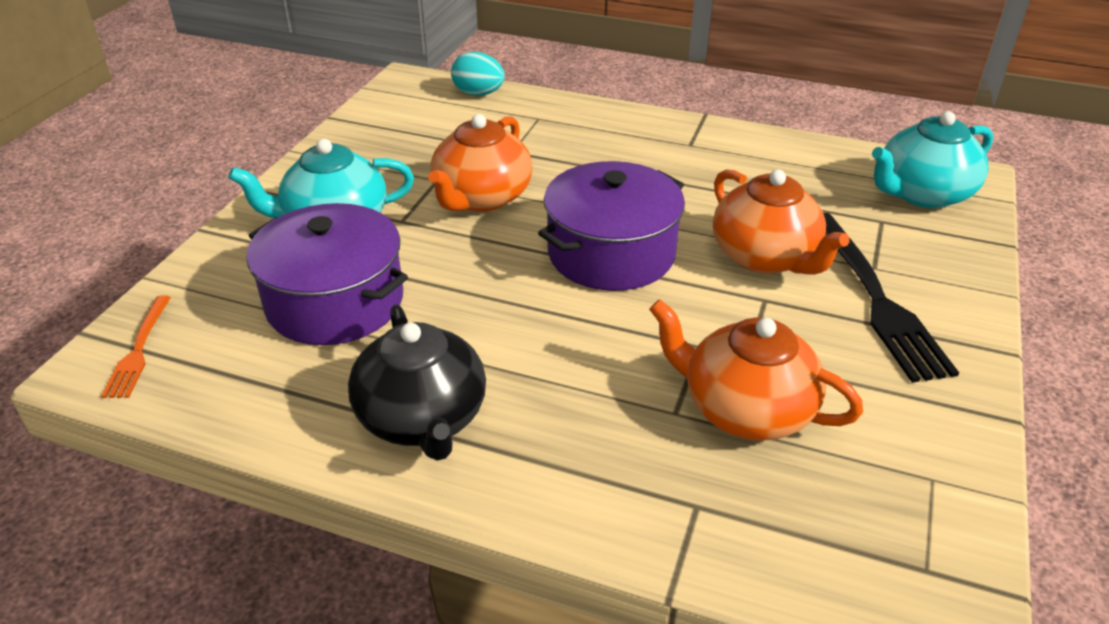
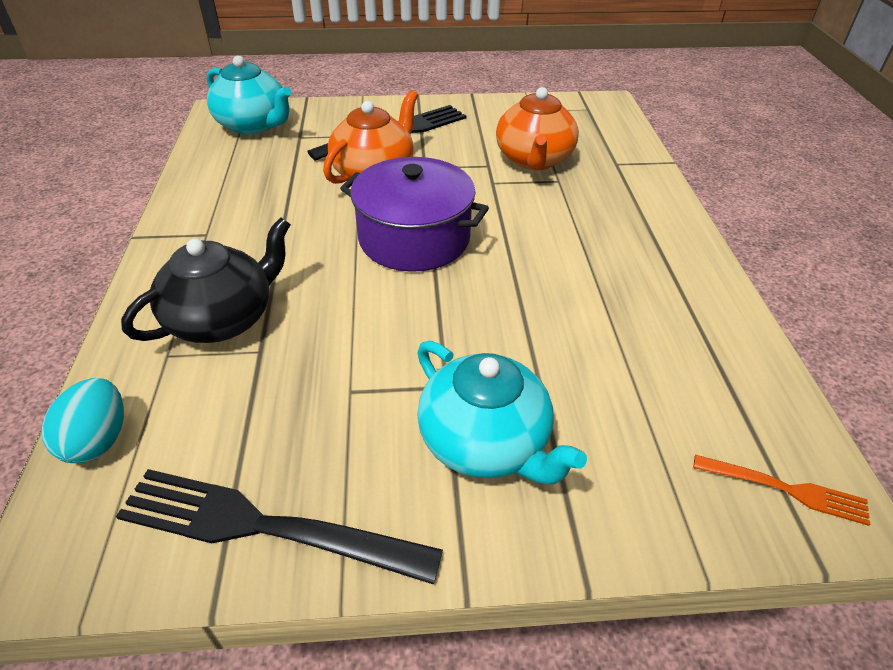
camera: 115 degrees left, 5 degrees up
orange fork [101,295,171,398] -> orange fork turned 45 degrees clockwise [694,455,870,526]
purple pot [247,203,408,345] -> none
black teapot [348,305,486,461] -> black teapot moved to [121,217,291,343]
orange teapot [429,114,533,212] -> none
none -> black fork [116,469,443,585]

